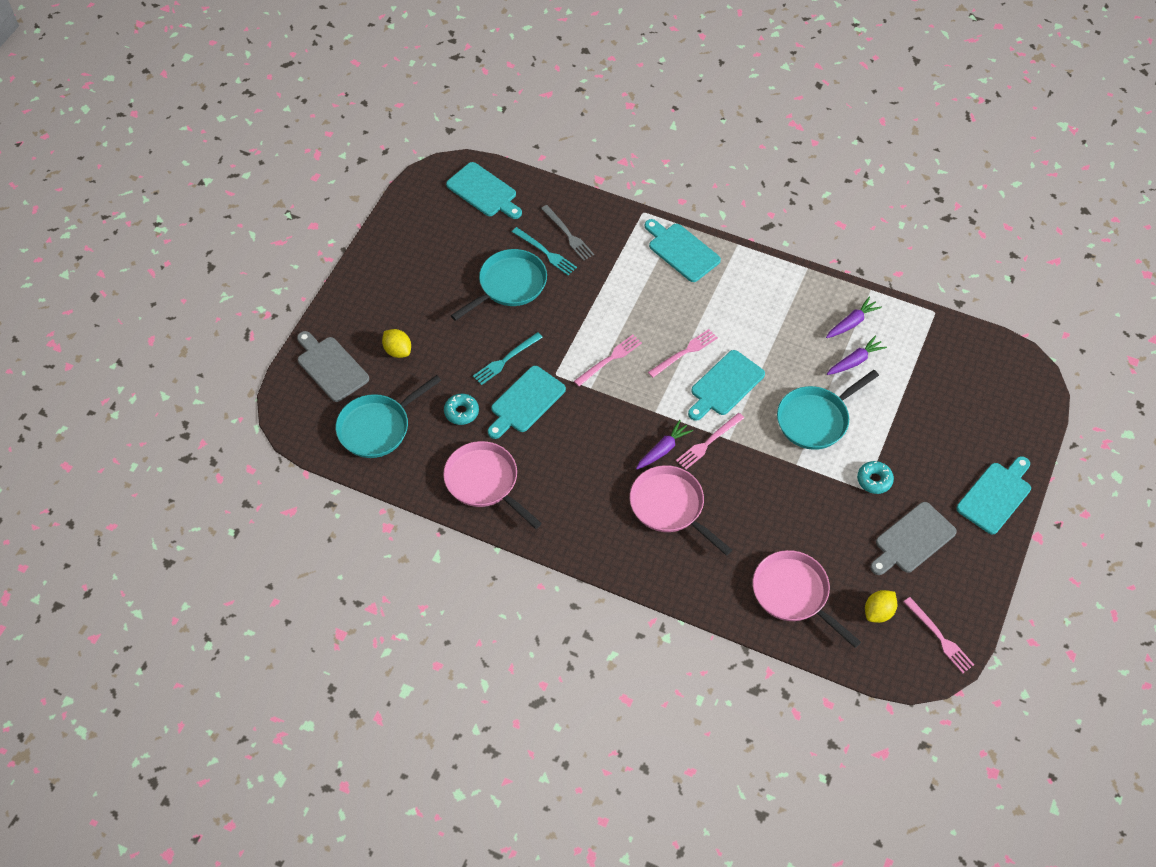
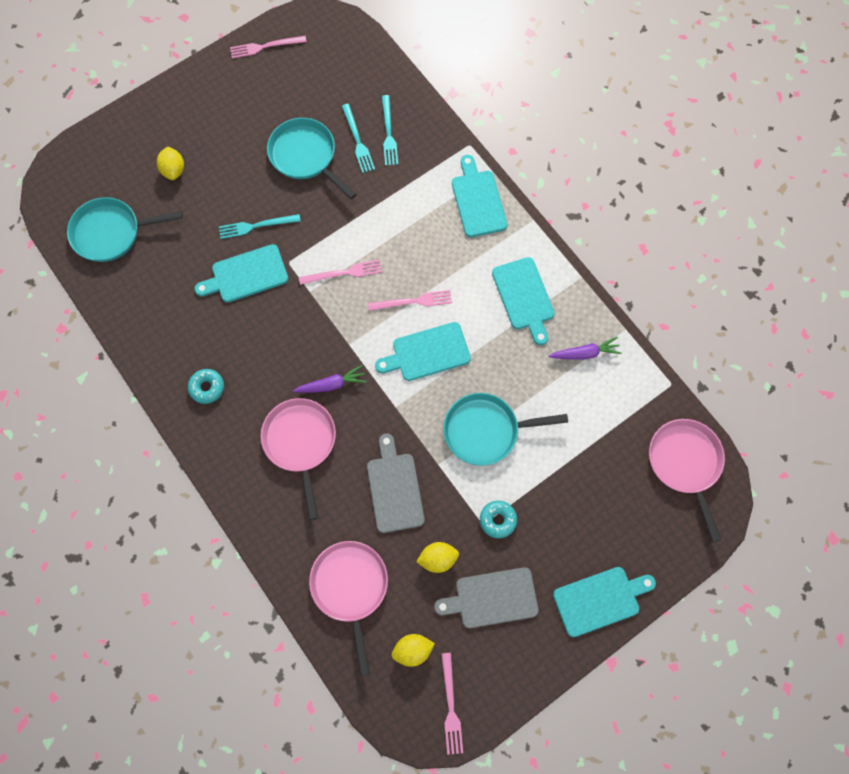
camera: 30 degrees right, 15 degrees up
grey cutting board [297,331,369,402] -> grey cutting board moved to [367,434,425,533]
pink pan [443,441,542,529] -> pink pan moved to [649,419,725,542]
turquoise donut [444,394,479,425] -> turquoise donut moved to [188,369,224,404]
turquoise cutting board [446,162,522,219] -> turquoise cutting board moved to [492,257,555,345]
turquoise pan [451,249,547,321] -> turquoise pan turned 120 degrees counterclockwise [267,118,357,199]
grey fork [541,205,594,261] -> turquoise fork [382,95,398,166]
pink fork [676,413,744,470] -> pink fork moved to [230,36,307,59]
purple carrot [827,336,887,375] -> none
none -> yellow lemon [416,542,459,573]

